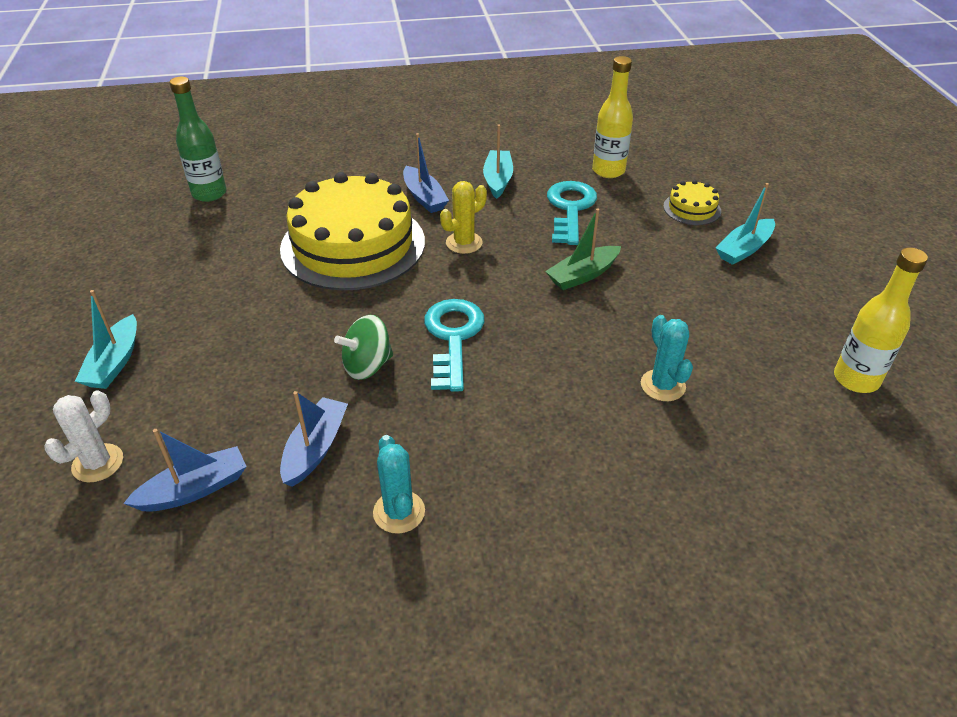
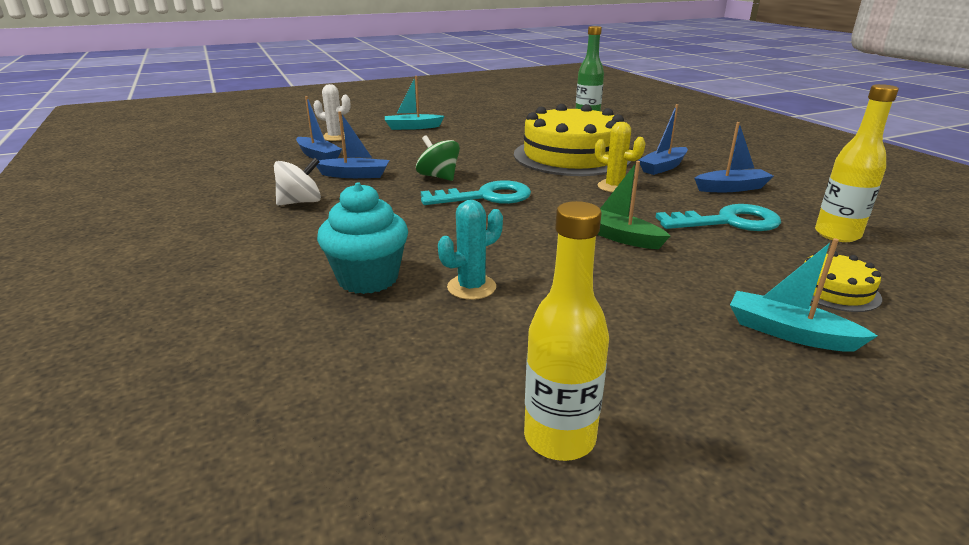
camera: 75 degrees right, 15 degrees down
turquoise cactus [373,435,425,534] -> white spinning top [274,158,321,205]
turquoise boat [483,124,513,199] -> blue boat [694,122,773,192]
none -> turquoise cupcake [317,182,408,294]

